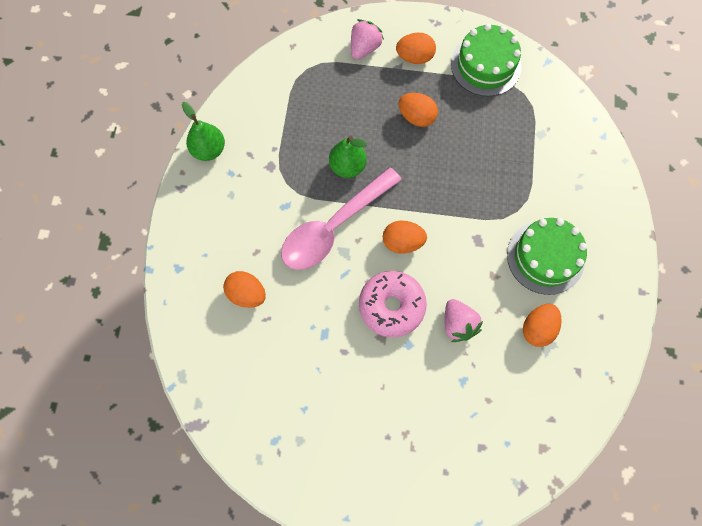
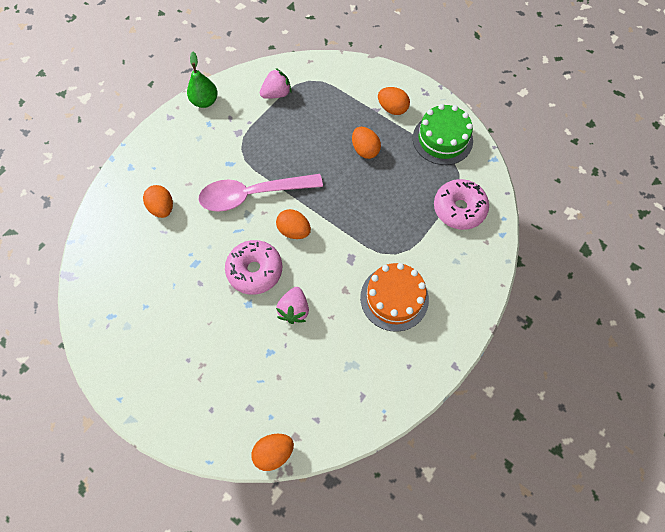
camera: 30 degrees right, 5 degrees down
green pear [329,136,367,178] -> none
pink strawberry [351,19,384,60] -> pink strawberry moved to [260,68,291,99]
green cake [507,218,587,295] -> orange cake [360,263,429,332]
orange egg [523,304,562,347] -> orange egg moved to [252,434,294,471]
none -> pink donut [434,179,489,230]

